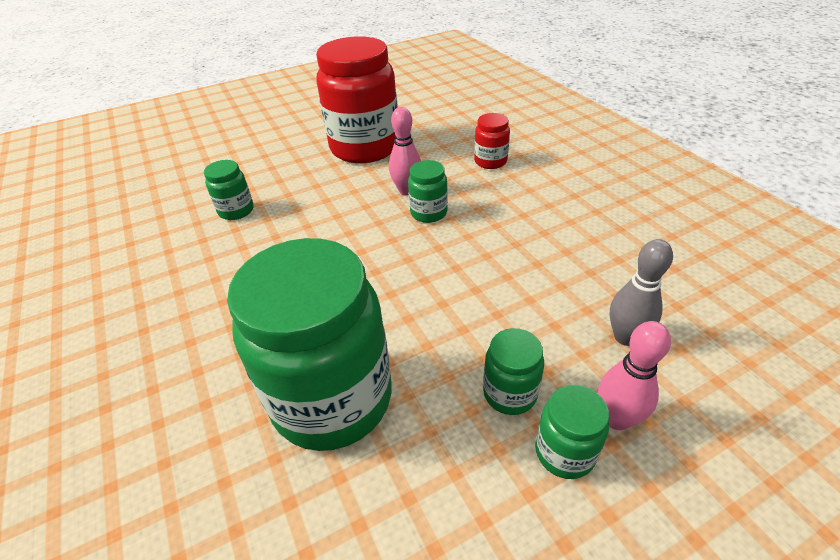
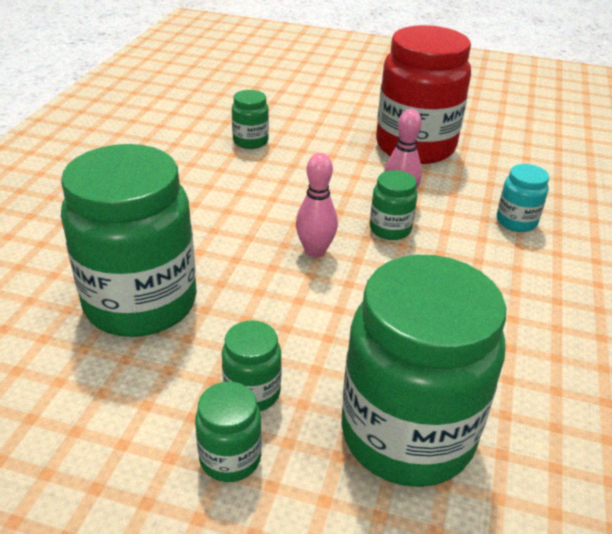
camera: 40 degrees right, 5 degrees down
red jar [474,113,510,169] -> turquoise jar [497,164,549,232]
pink bowling pin [598,321,671,430] -> pink bowling pin moved to [296,153,338,258]
grey bowling pin [609,239,673,346] -> green jar [342,255,506,487]

